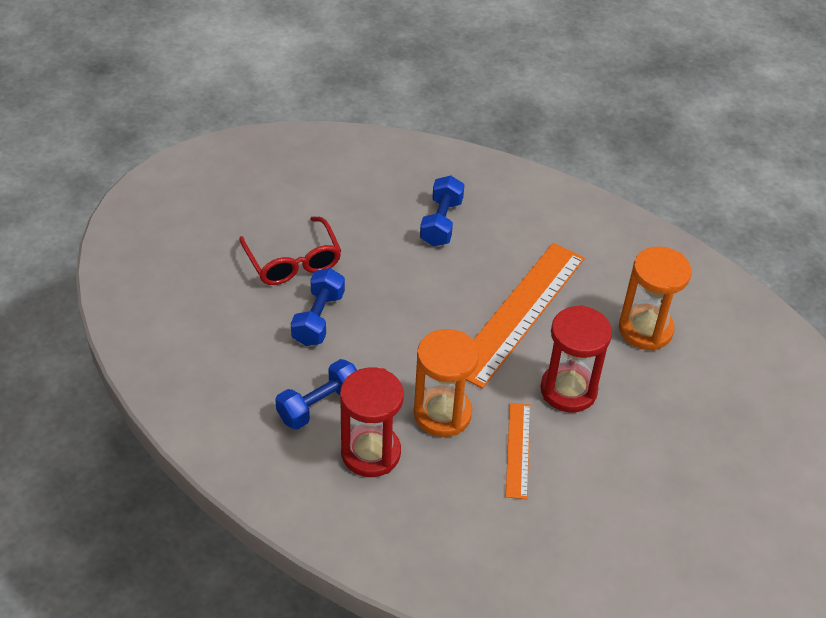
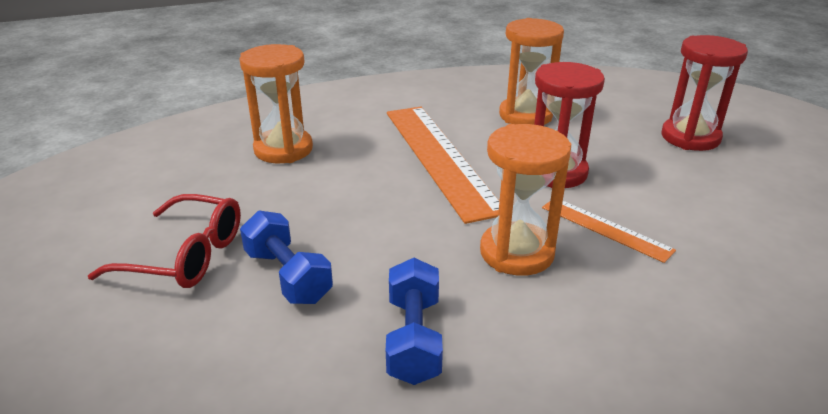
camera: 50 degrees left, 15 degrees down
red hourglass [340,367,404,477] -> red hourglass moved to [661,35,748,151]
blue dumbbell [420,176,464,247] -> orange hourglass [239,44,313,163]

